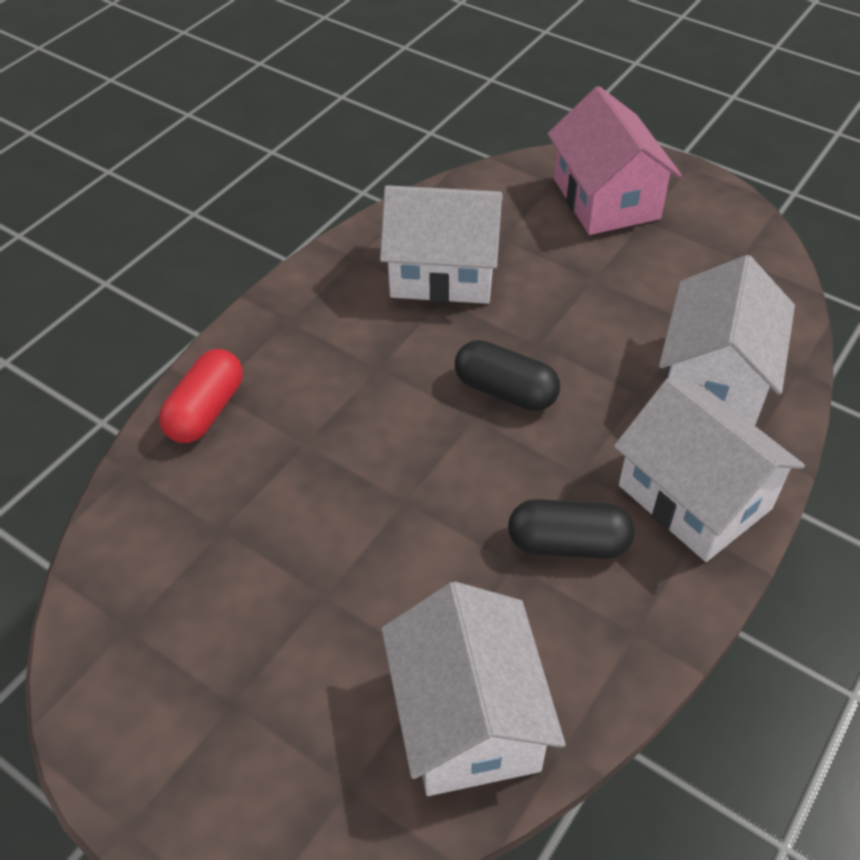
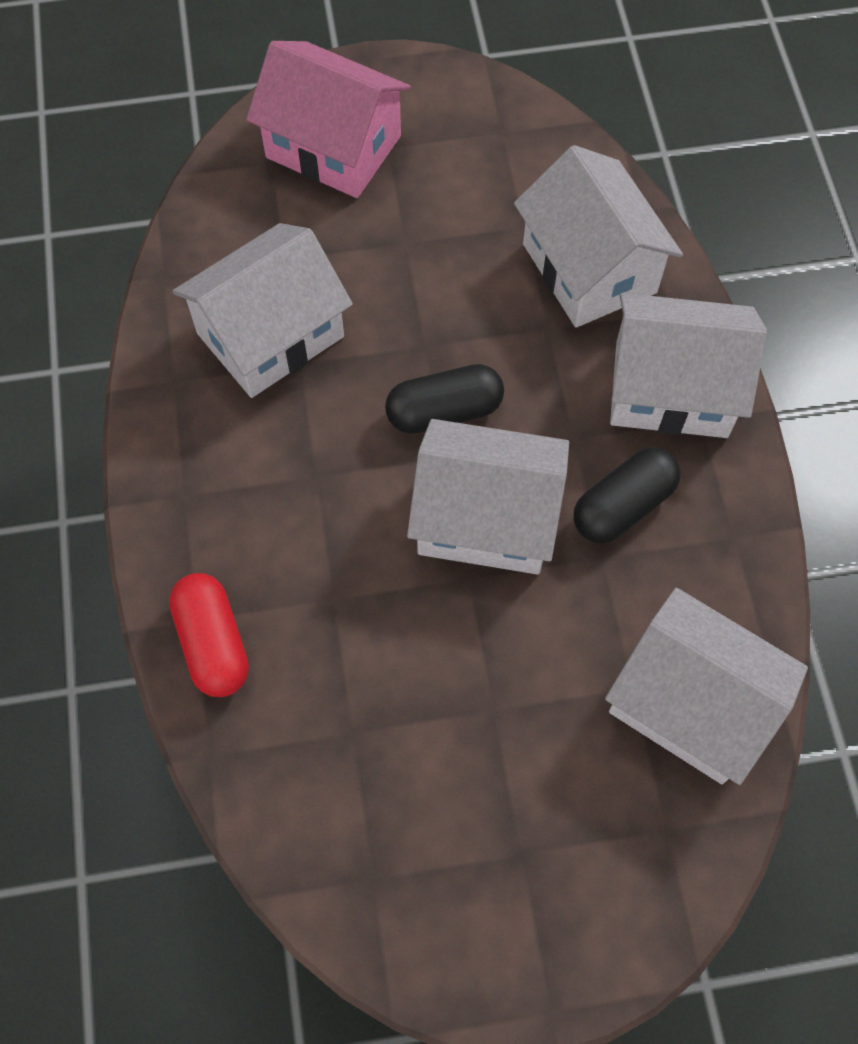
camera: 45 degrees left, 15 degrees up
none -> white house [407,419,569,575]

